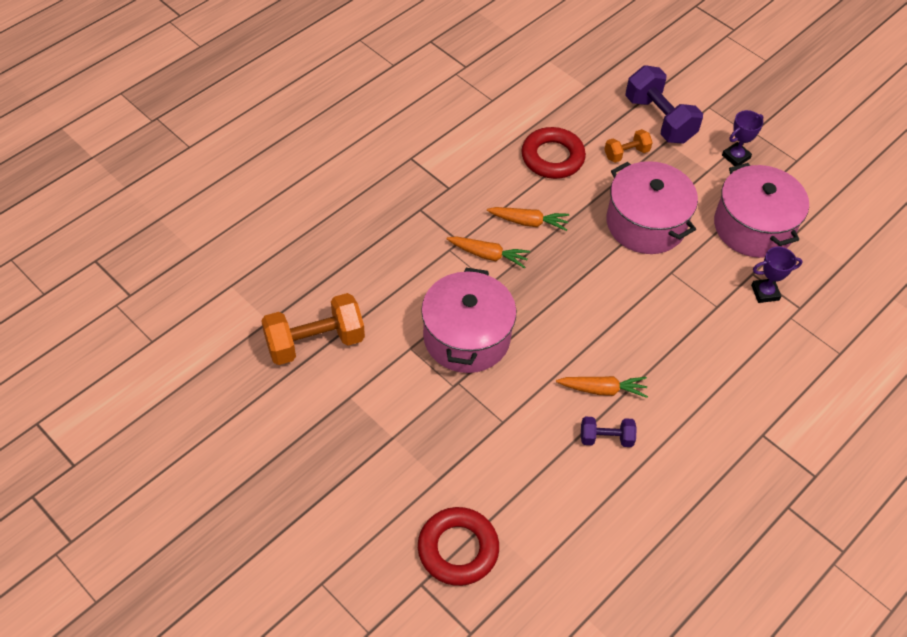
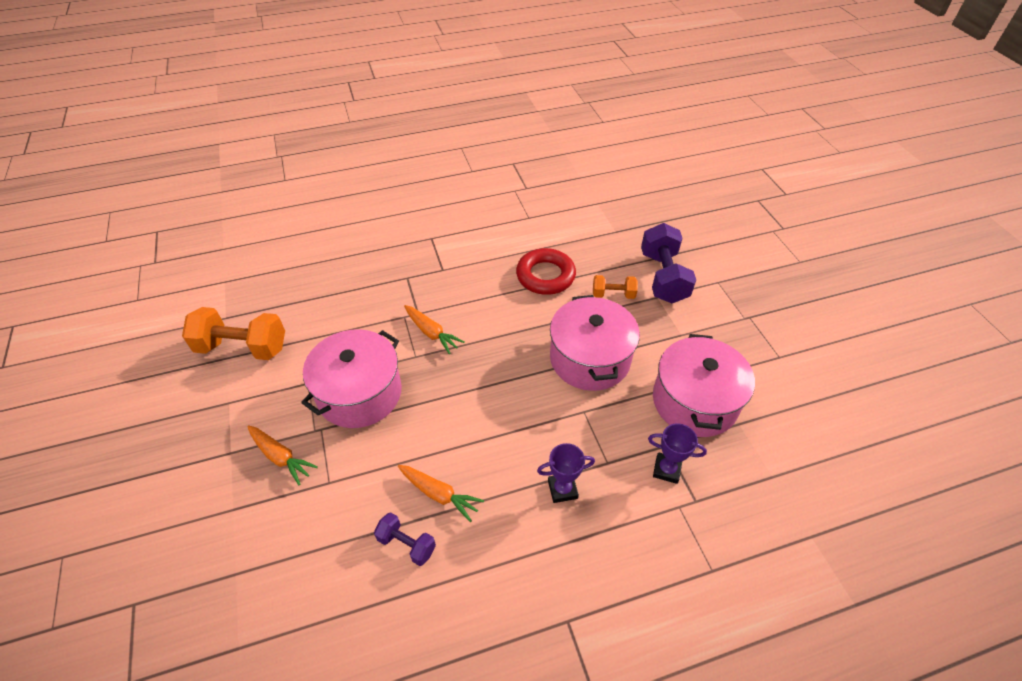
camera: 30 degrees right, 5 degrees down
red ring [418,507,499,586] -> none
orange carrot [487,207,569,231] -> orange carrot moved to [247,425,318,485]
purple trophy [722,110,763,166] -> purple trophy moved to [537,443,595,503]

